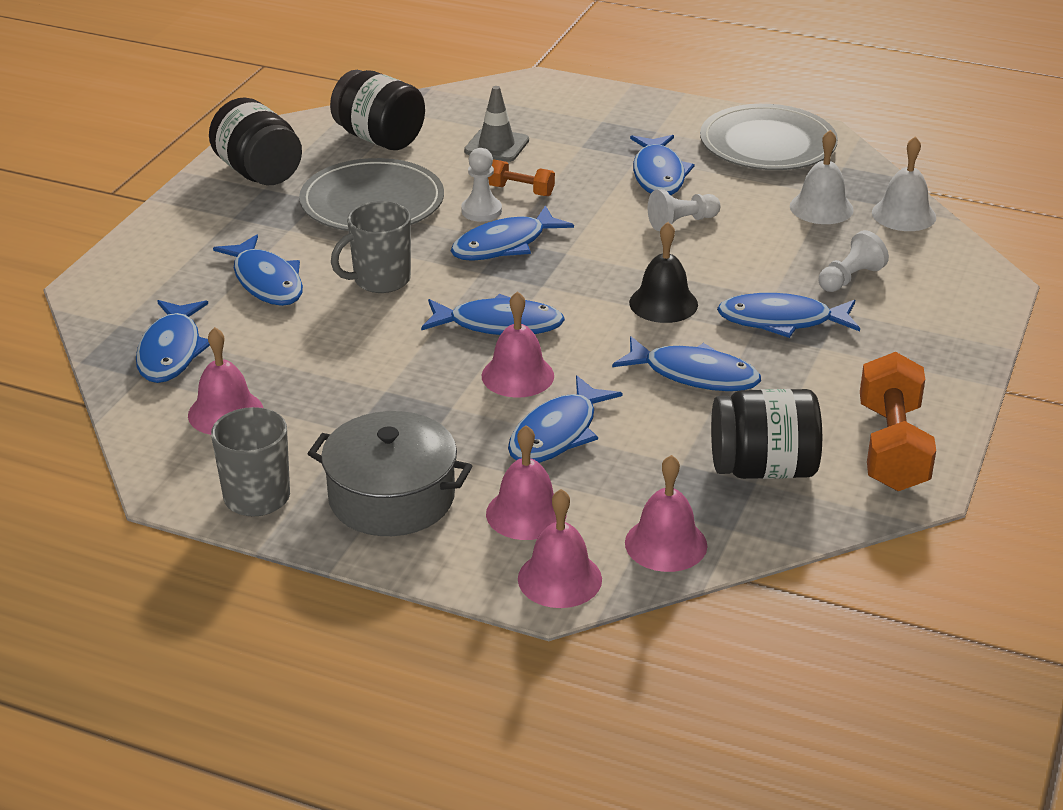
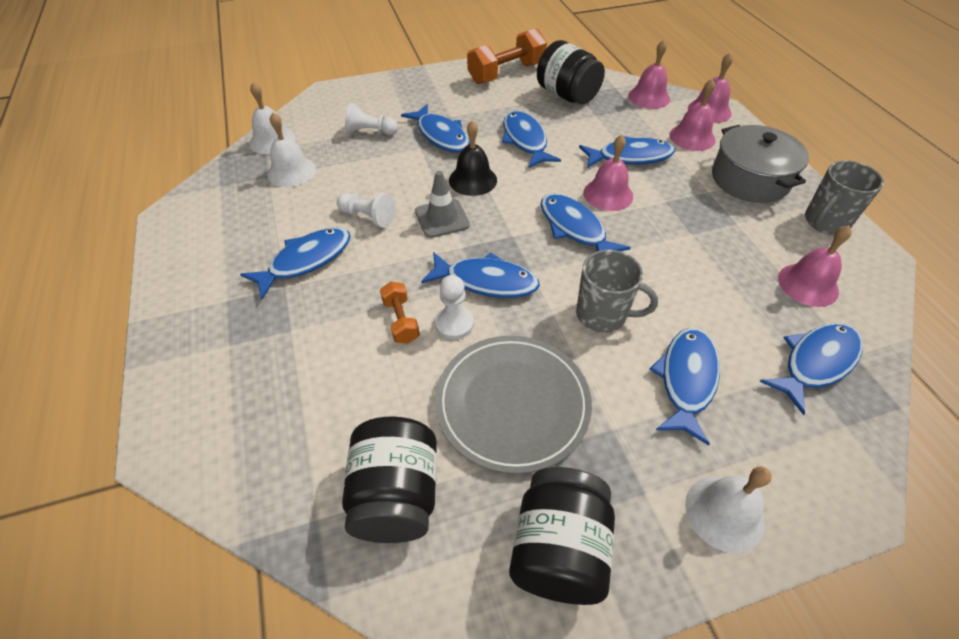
camera: 130 degrees left, 15 degrees up
grey traffic cone [464,86,529,162] -> grey traffic cone moved to [415,171,470,238]
grey plate [700,104,838,170] -> none
none -> white bell [685,466,772,553]

